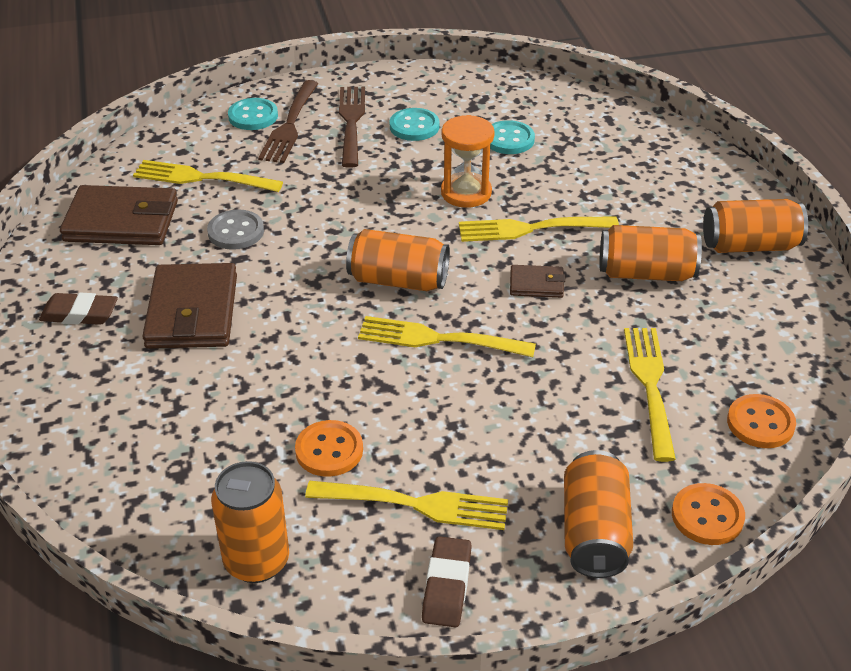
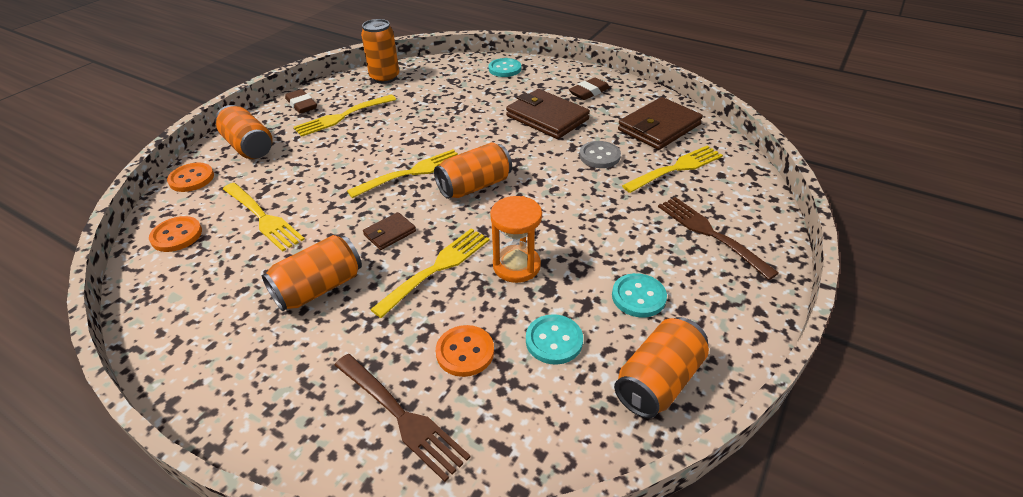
camera: 135 degrees right, 0 degrees up
turquoise button [228,98,278,130] -> turquoise button moved to [488,58,521,77]
orange button [295,420,363,477] -> orange button moved to [436,325,494,377]
brown fork [339,87,365,168] -> brown fork moved to [334,354,470,482]
orange can [703,199,808,253] -> orange can moved to [614,317,709,418]

